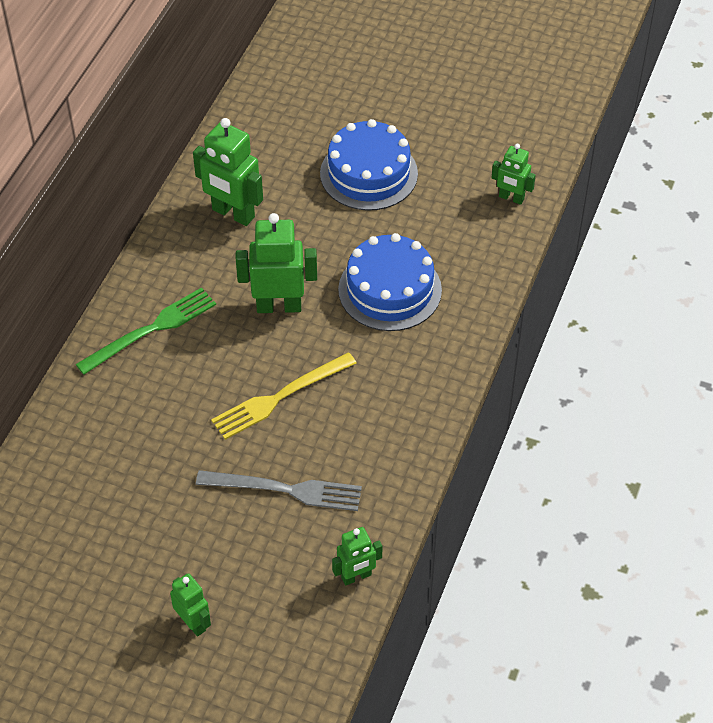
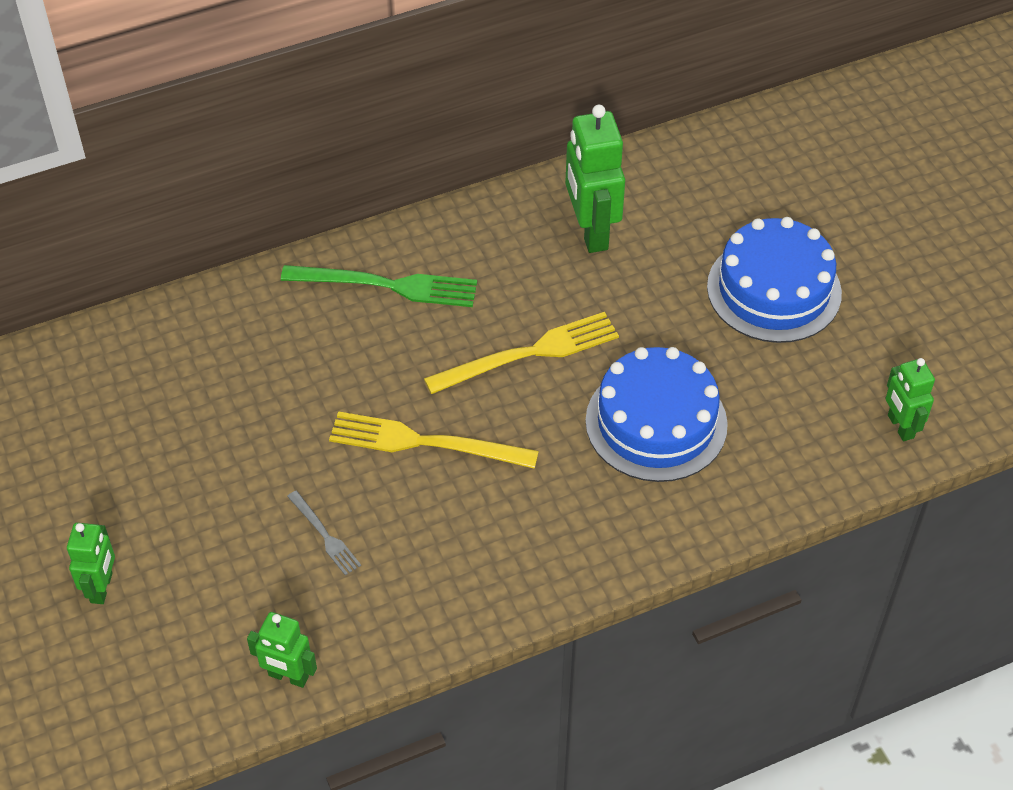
camera: 45 degrees right, 0 degrees up
grey fork [196,470,362,511] -> grey fork [287,491,361,575], size x0.52
green robot [236,213,317,313] -> yellow fork [424,312,619,394]

